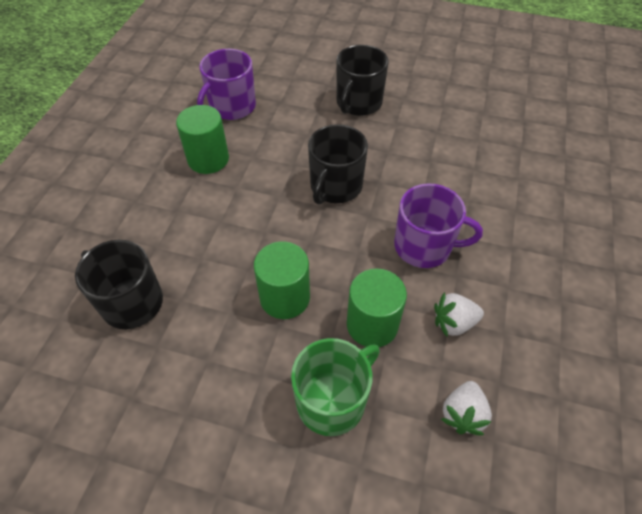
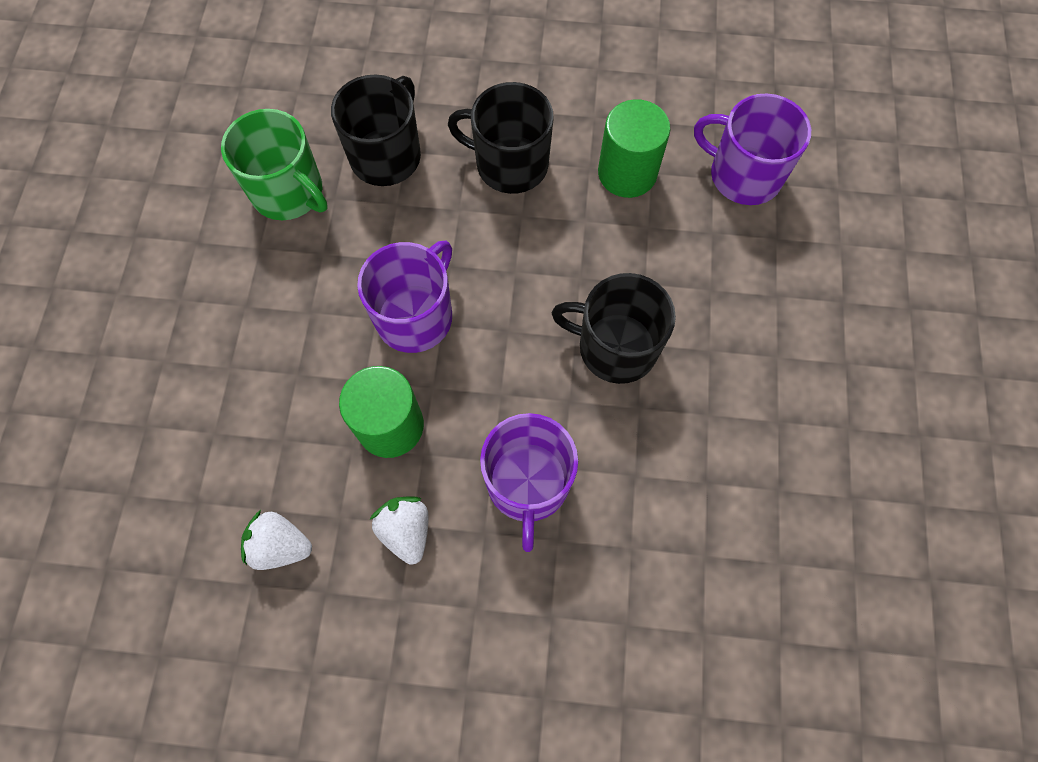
camera: 80 degrees right, 15 degrees up
green cylinder [254,241,310,319] -> purple mug [357,241,452,353]
green mug [291,338,380,436] -> green mug moved to [221,109,328,220]
black mug [336,45,389,116] -> black mug moved to [448,82,554,194]

